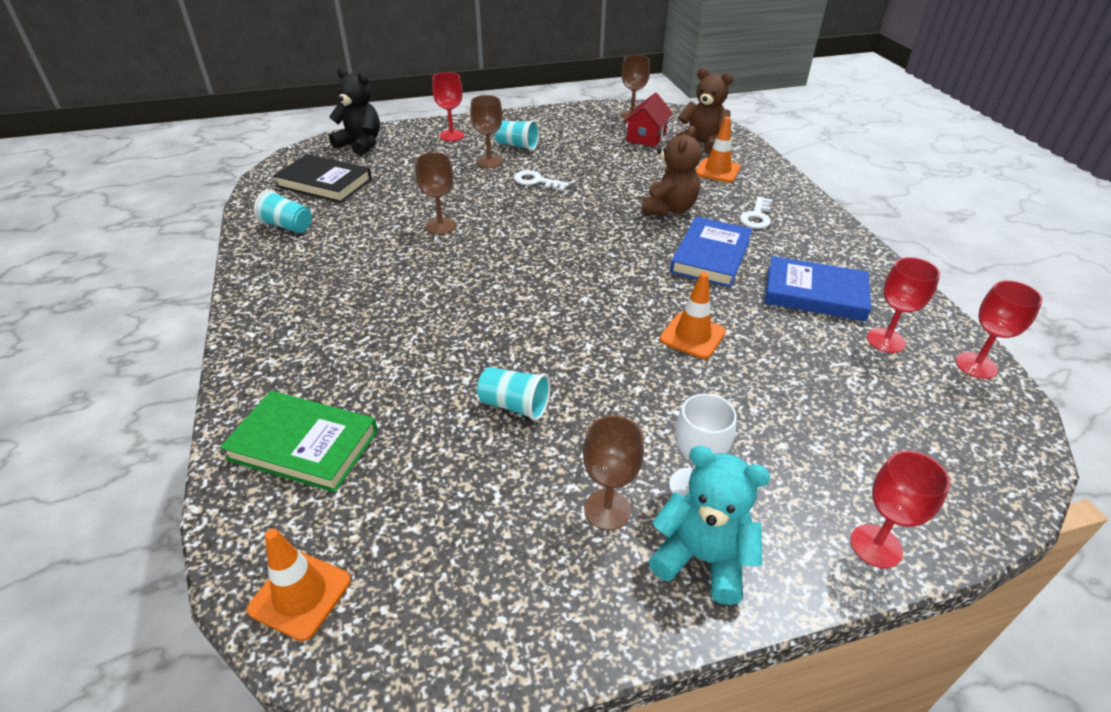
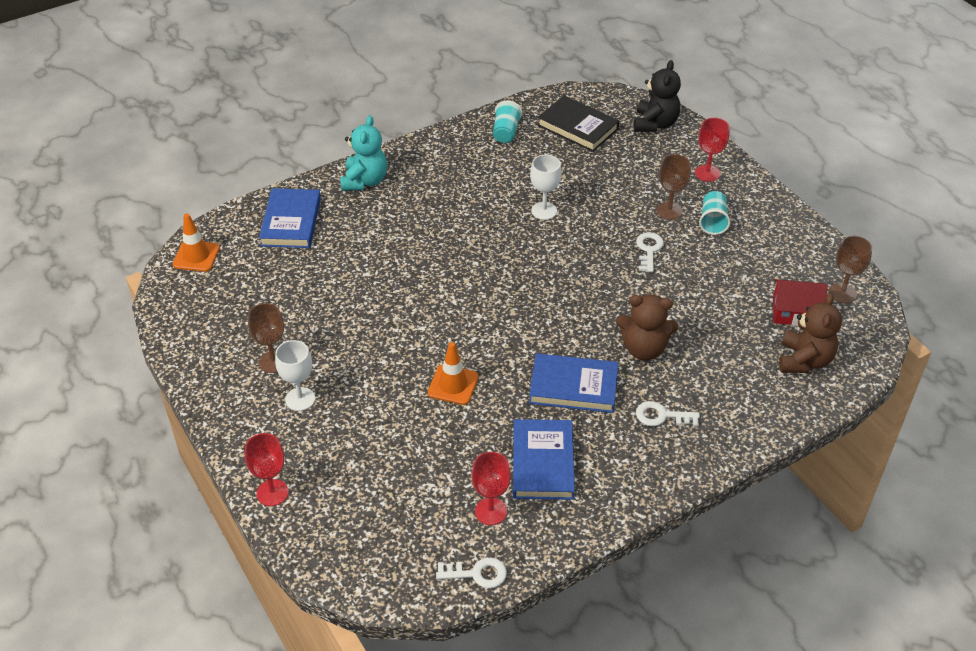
camera: 75 degrees right, 5 degrees up
green book [220,391,378,492] -> blue book [259,188,321,248]
black book [273,154,372,203] -> black book turned 60 degrees counterclockwise [537,96,619,152]
brown goblet [415,152,456,234] -> white goblet [530,154,562,220]
turquoise cup [477,367,551,421] -> none
turquoise teddy bear [648,446,771,605] -> turquoise teddy bear moved to [340,115,387,191]
orange traffic cone [696,117,741,182] -> none
red goblet [956,280,1043,379] -> white key [436,558,507,588]

